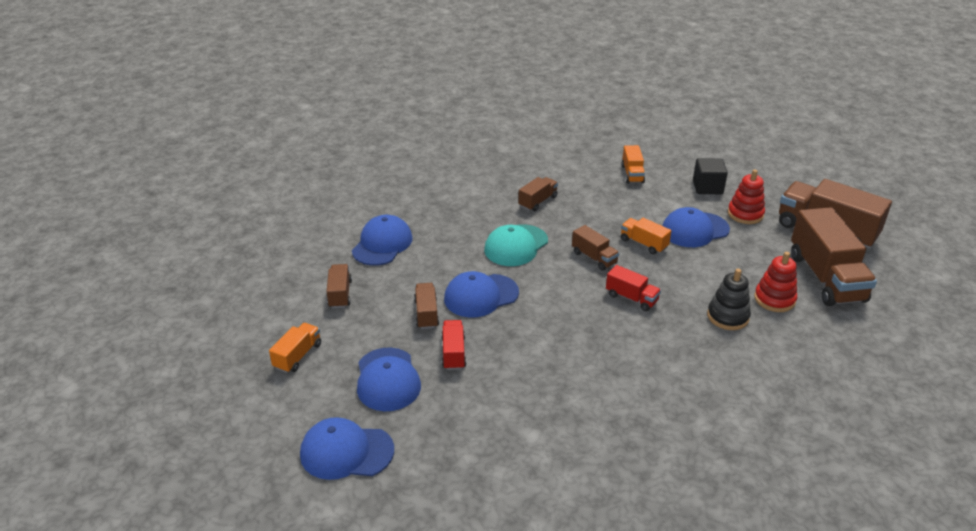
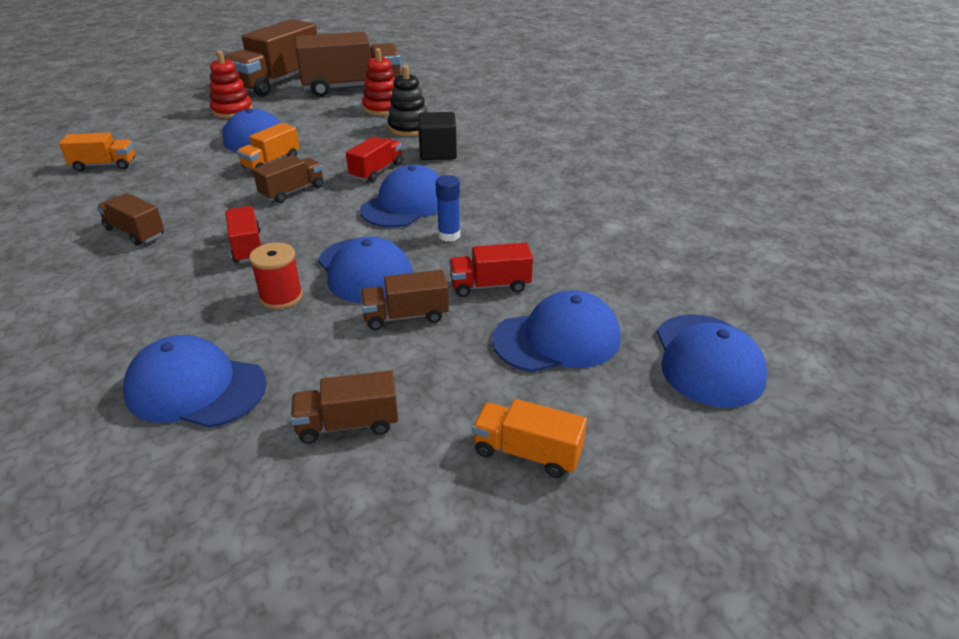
camera: 95 degrees left, 0 degrees up
turquoise cap [484,224,548,266] -> red truck [225,206,262,263]
black cube [693,158,728,194] -> black cube moved to [418,112,457,160]
none -> red spool [249,242,303,309]
none -> blue cap [360,165,441,228]
none -> blue glue stick [436,175,460,242]

